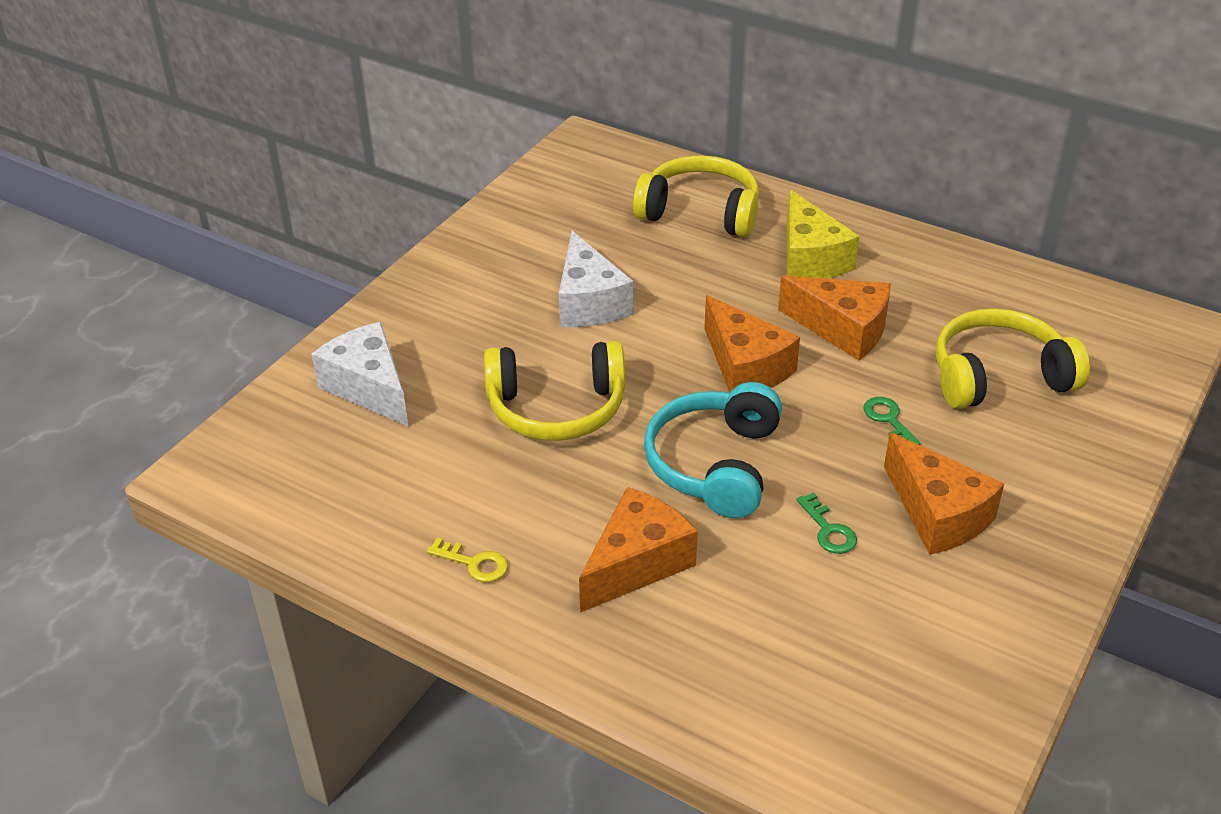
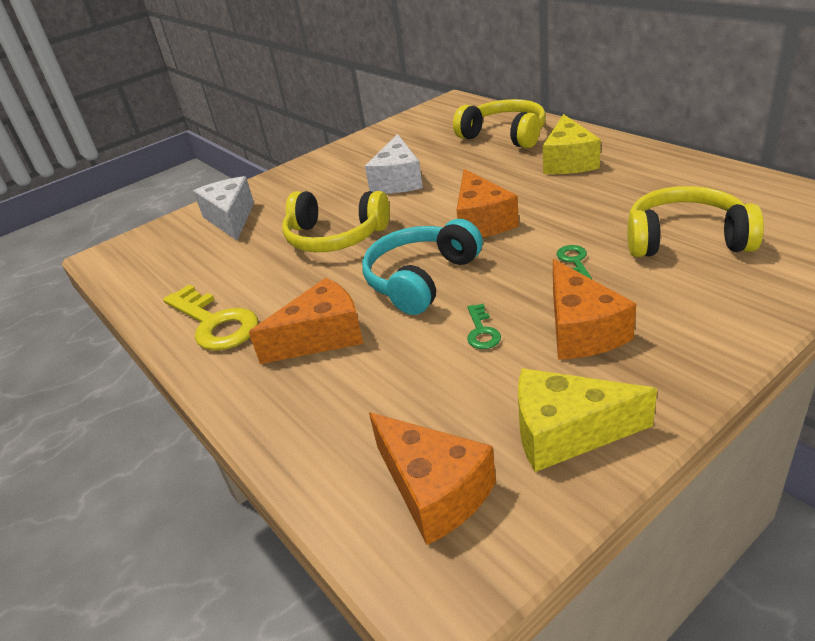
camera: 25 degrees right, 5 degrees down
yellow key [426,538,508,582] -> yellow key [163,285,258,351], size x2.10
orange cheese [778,275,891,360] -> orange cheese moved to [369,412,496,545]
none -> yellow cheese [518,368,657,472]

